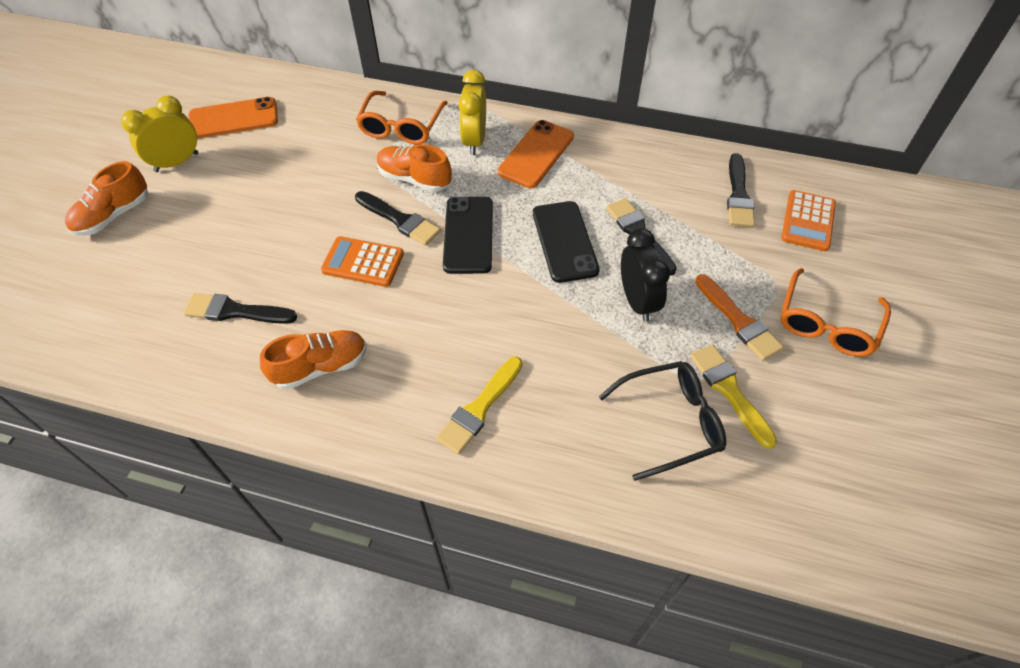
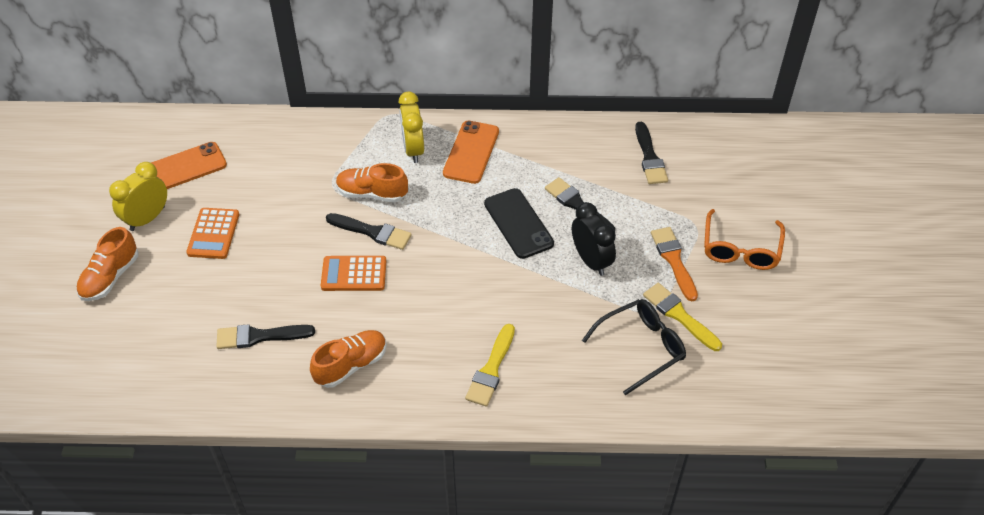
camera: 15 degrees left, 5 degrees down
orange glasses [356,91,448,145] -> none
black phone [443,197,493,274] -> none
orange brush [695,274,784,361] -> orange brush turned 150 degrees counterclockwise [651,227,698,301]
orange calculator [781,190,836,251] -> orange calculator moved to [186,208,239,259]

